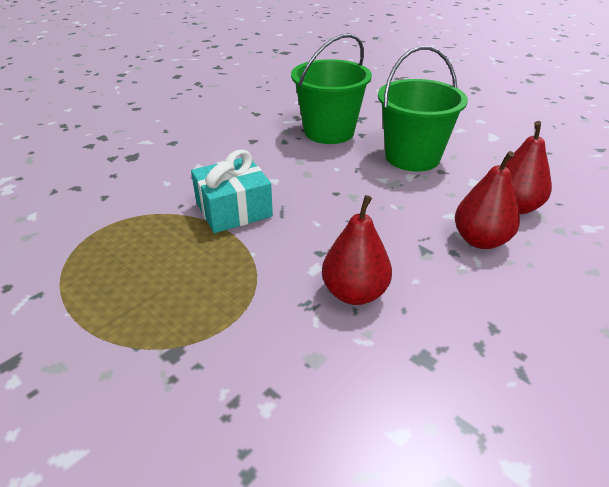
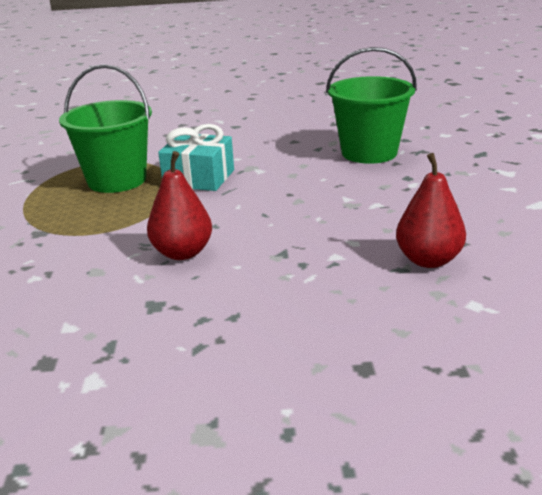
camera: 45 degrees right, 10 degrees down
green bucket [378,46,468,172] -> green bucket moved to [59,64,152,193]
red pear [455,151,520,249] -> none

